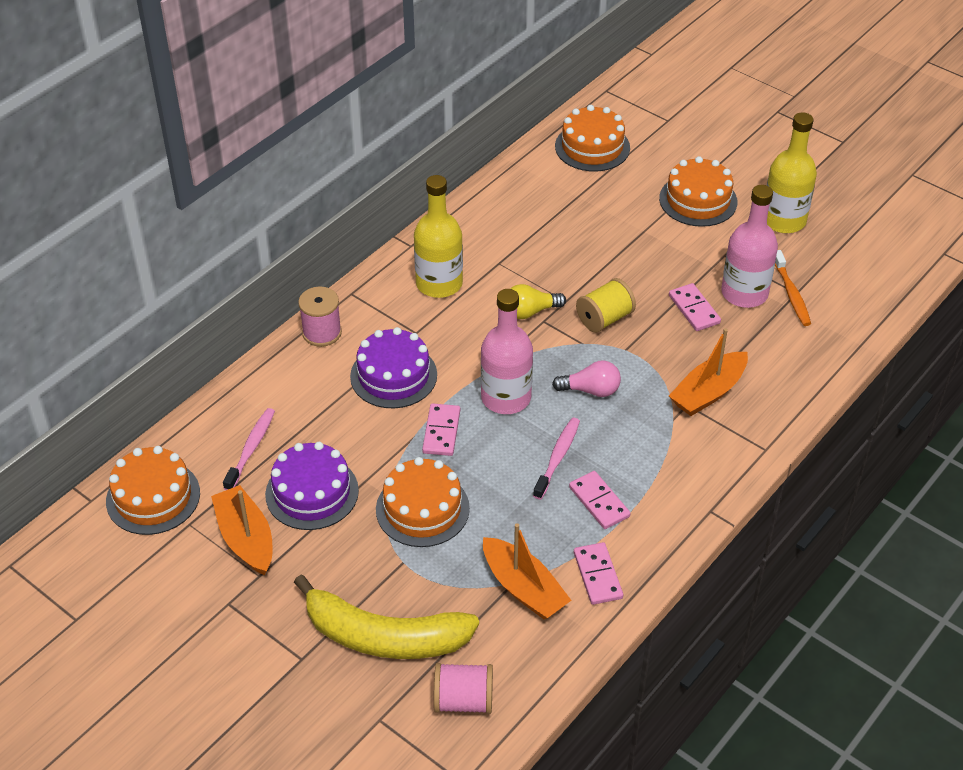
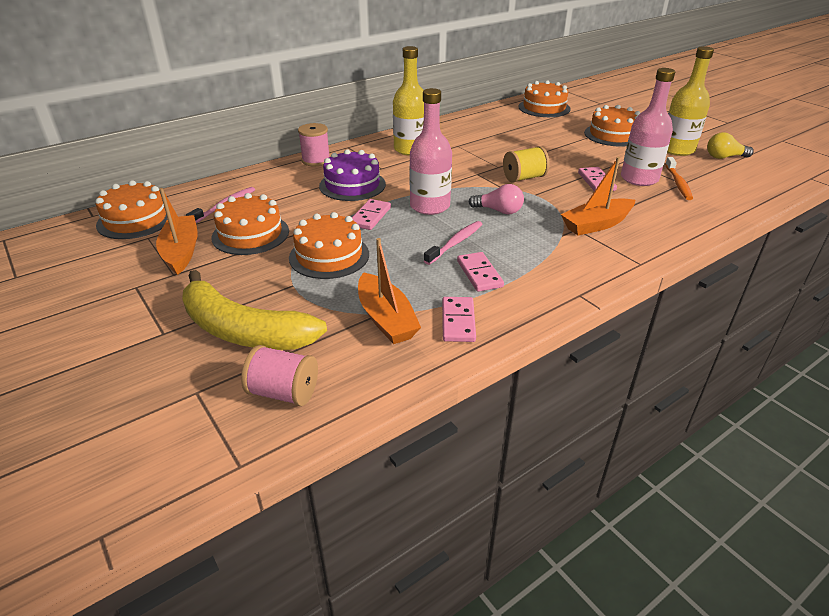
camera: 15 degrees right, 10 degrees down
purple cake [265,442,359,530] -> orange cake [211,193,289,255]
yellow light bulb [510,284,566,319] -> yellow light bulb moved to [707,132,754,159]

